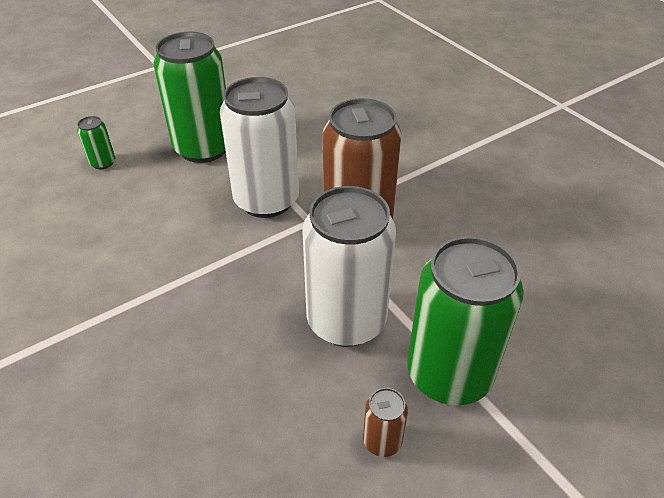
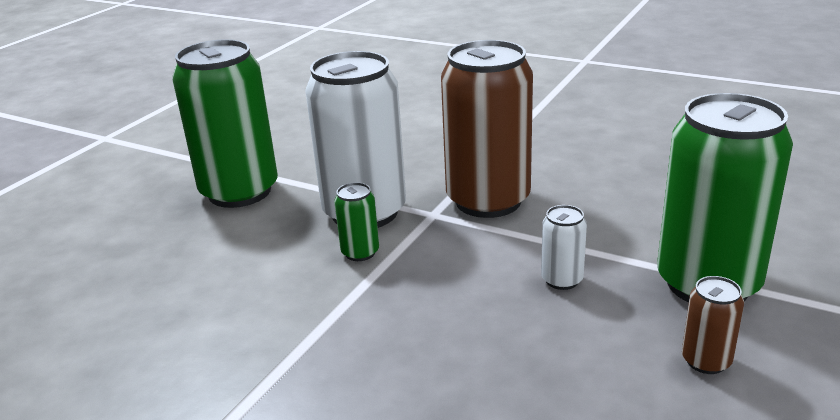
camera: 25 degrees left, 15 degrees down
green can [77,116,115,169] -> green can moved to [334,182,379,261]
white can [303,186,396,347] -> white can [541,205,587,290], size x0.42

